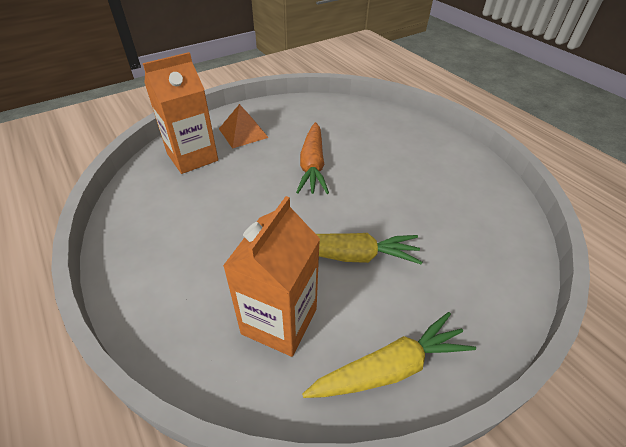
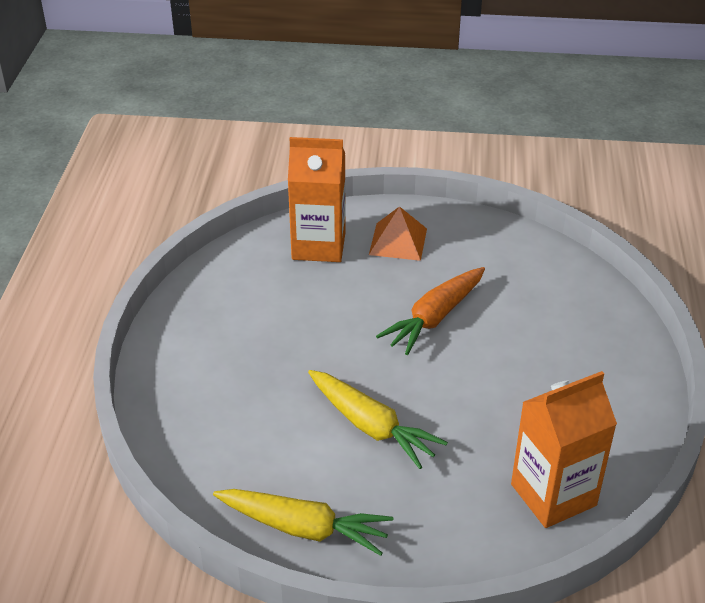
camera: 40 degrees right, 5 degrees down
orange carton [223,196,320,357] -> orange carton moved to [511,371,617,528]

